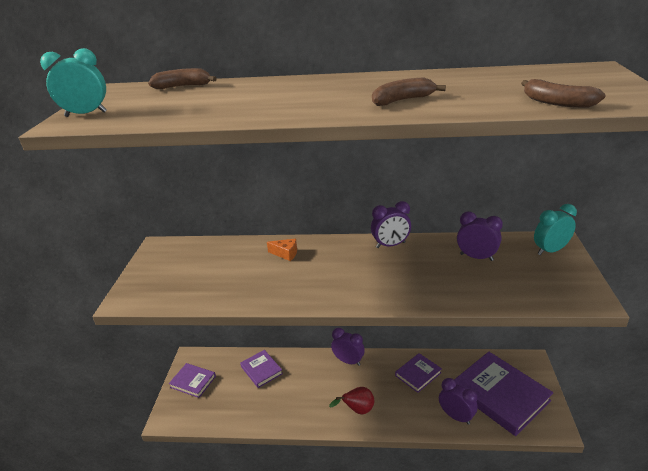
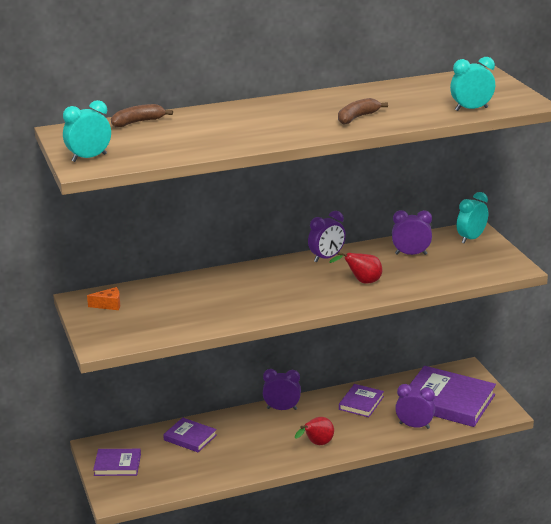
camera: 25 degrees left, 5 degrees down
orange cheese [267,239,297,261] -> orange cheese moved to [87,287,120,310]
brown banana [521,79,606,108] -> turquoise clock [450,57,495,111]
none -> red pear [329,252,382,284]

